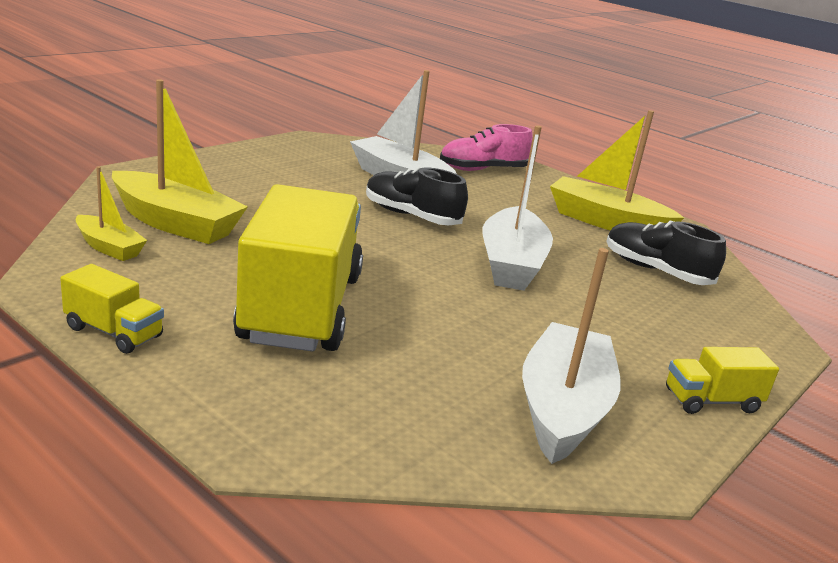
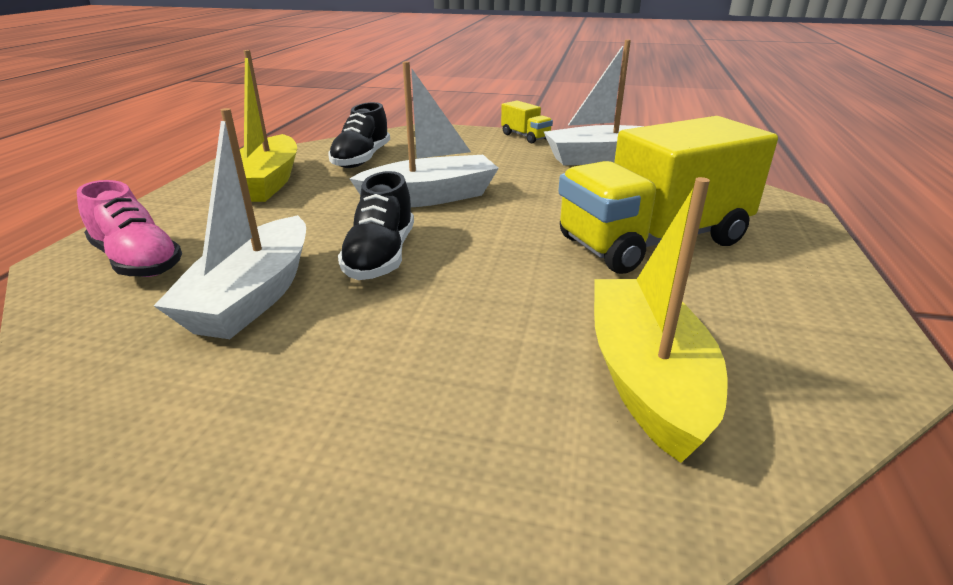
camera: 115 degrees left, 5 degrees up
yellow truck [60,264,164,354] -> none
yellow boat [75,166,147,261] -> none

